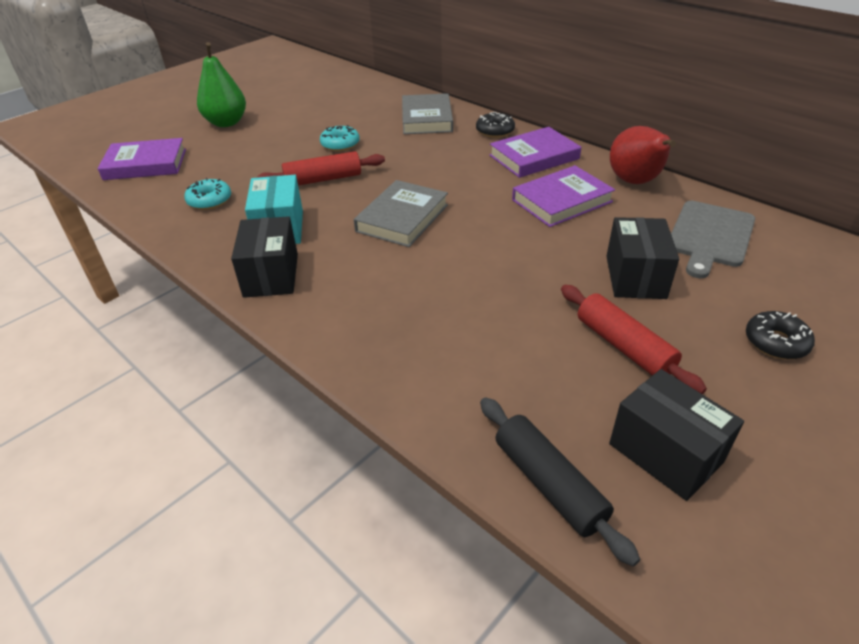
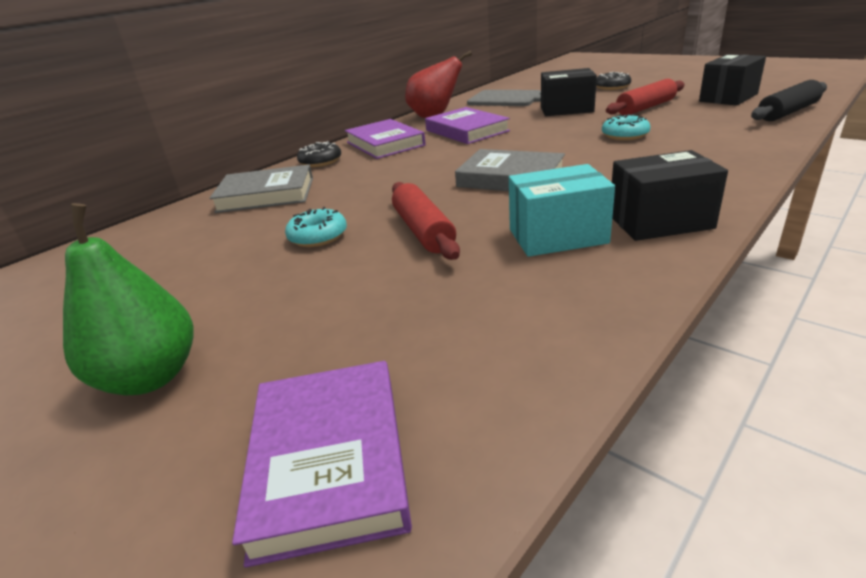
camera: 90 degrees left, 10 degrees down
turquoise donut [184,178,231,210] -> turquoise donut moved to [602,114,651,140]

